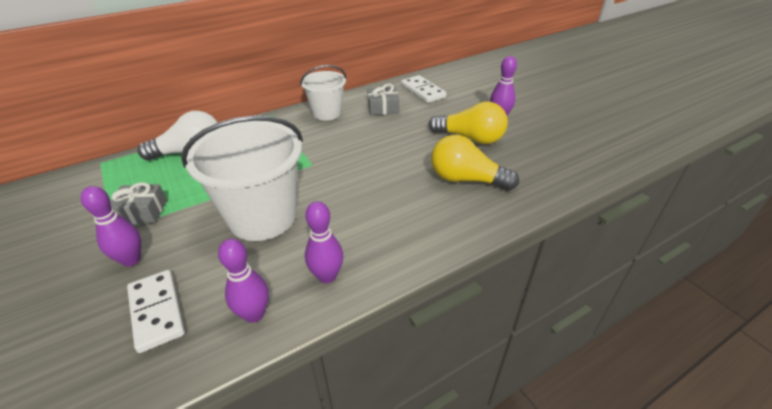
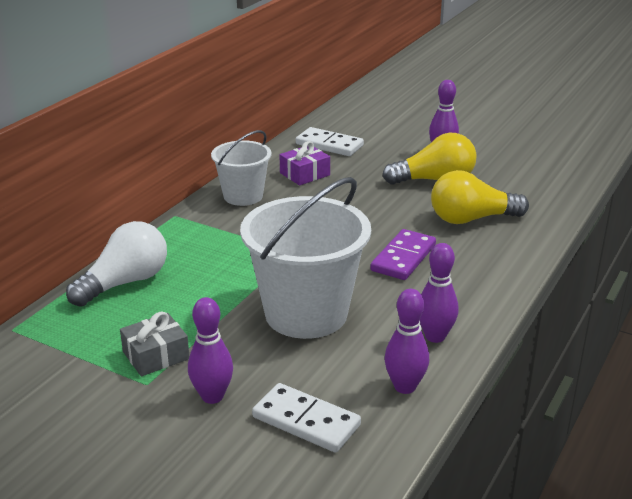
camera: 30 degrees left, 10 degrees down
grey gift [367,84,399,115] -> purple gift [280,141,330,185]
none -> purple domino [370,229,436,280]

